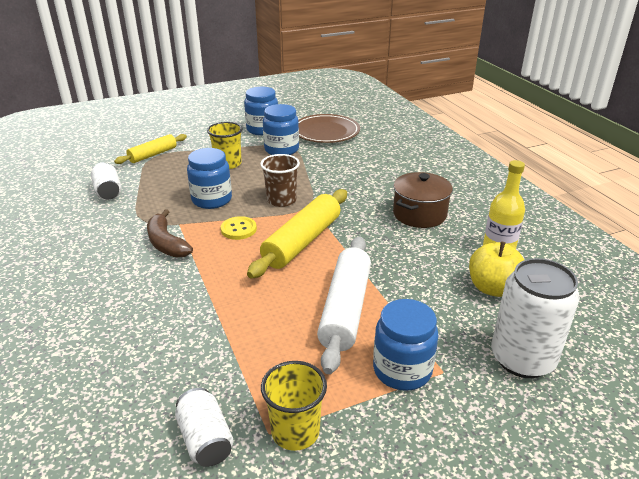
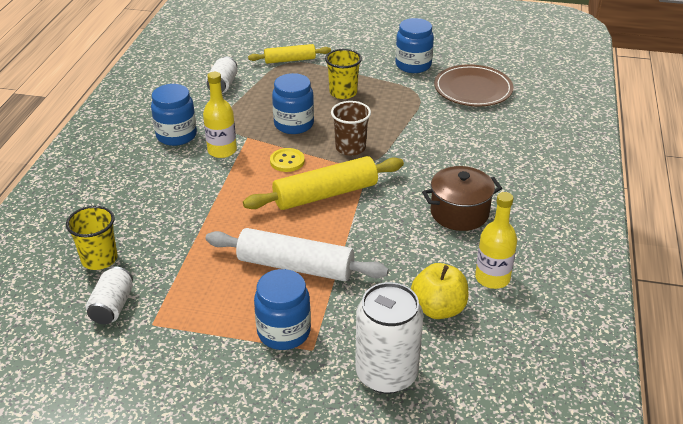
camera: 35 degrees right, 5 degrees up
brown banana [147,209,193,258] -> yellow bottle [203,72,237,158]
yellow cup [261,361,327,451] -> yellow cup moved to [66,206,118,270]
blue jar [263,104,299,155] -> blue jar moved to [151,84,197,146]
white rolling pin [317,236,371,374] -> white rolling pin turned 60 degrees clockwise [206,228,389,281]

